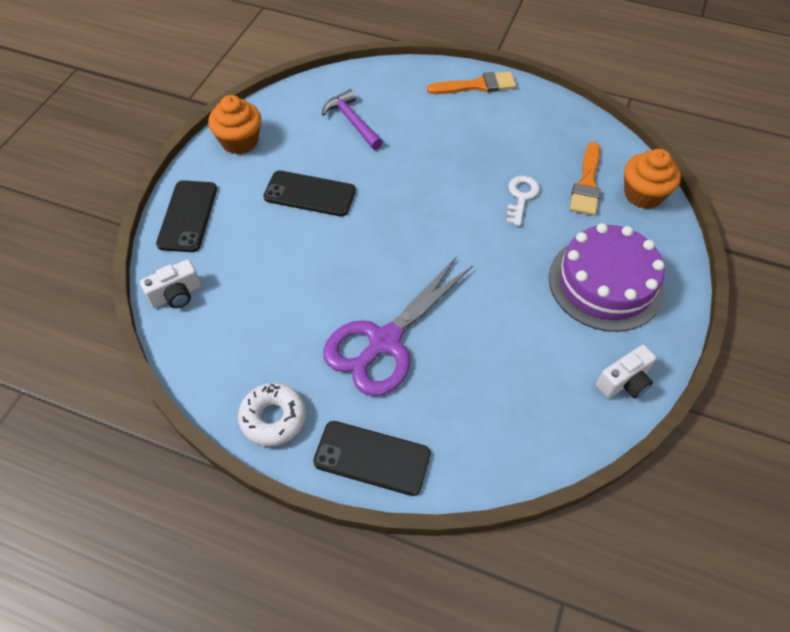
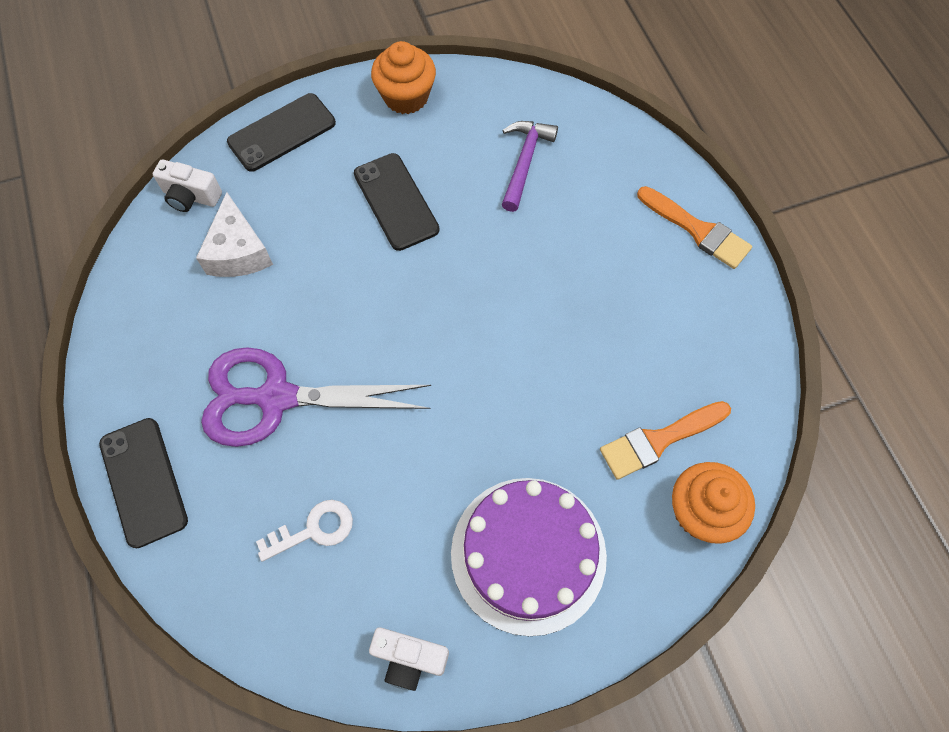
camera: 50 degrees right, 10 degrees up
white donut [238,383,306,447] -> none
white key [506,176,540,226] -> white key moved to [256,500,353,562]
none -> white cheese [196,192,273,277]

